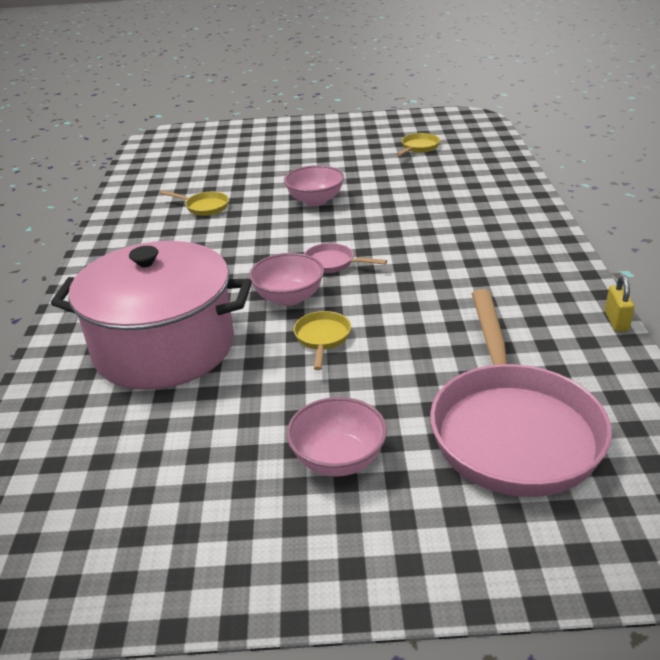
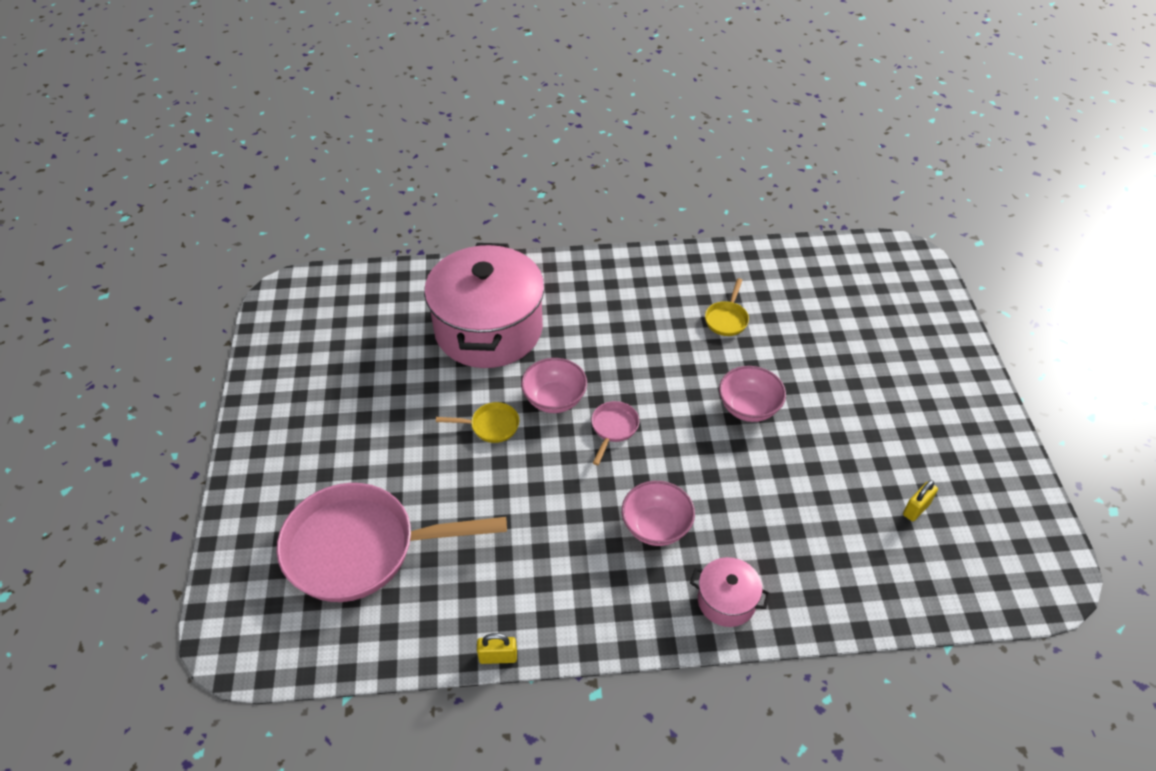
camera: 85 degrees right, 15 degrees up
pink bowl [286,397,387,476] -> pink bowl moved to [622,481,695,546]
yellow pan [396,133,440,156] -> yellow padlock [903,480,938,521]
none -> pink pot [690,557,771,627]

